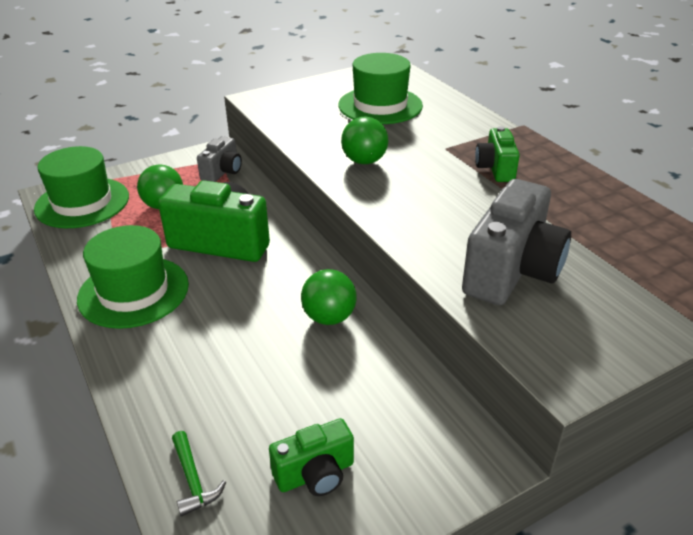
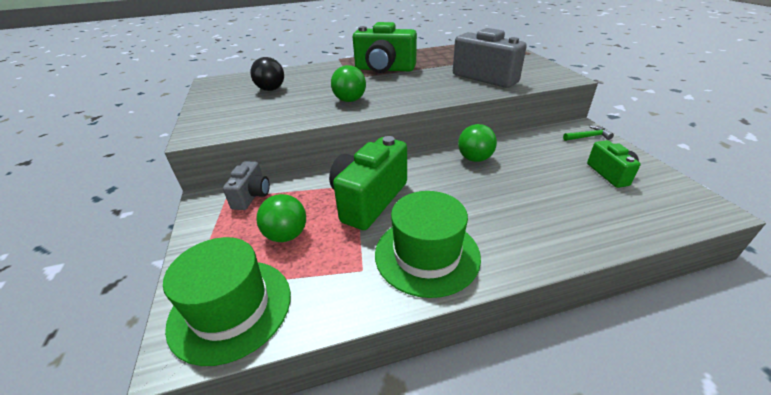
camera: 75 degrees left, 0 degrees up
green hammer [172,431,226,517] -> green hammer moved to [563,126,614,141]
grey camera [197,136,242,182] -> grey camera turned 60 degrees clockwise [223,161,270,210]
green hat [338,53,423,124] -> black ball [250,57,284,91]
green camera [475,126,520,182] -> green camera [353,22,417,73], size x1.79

